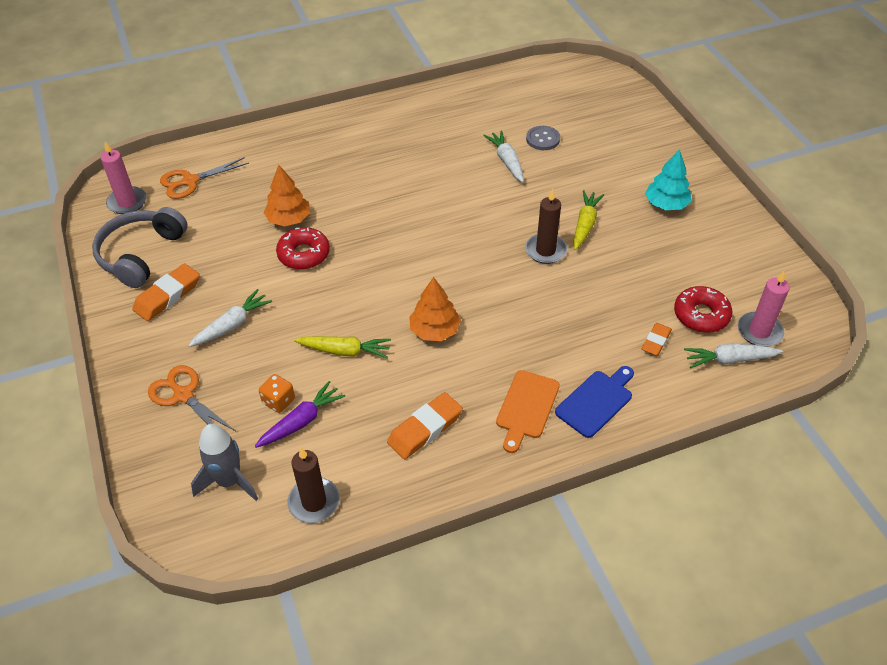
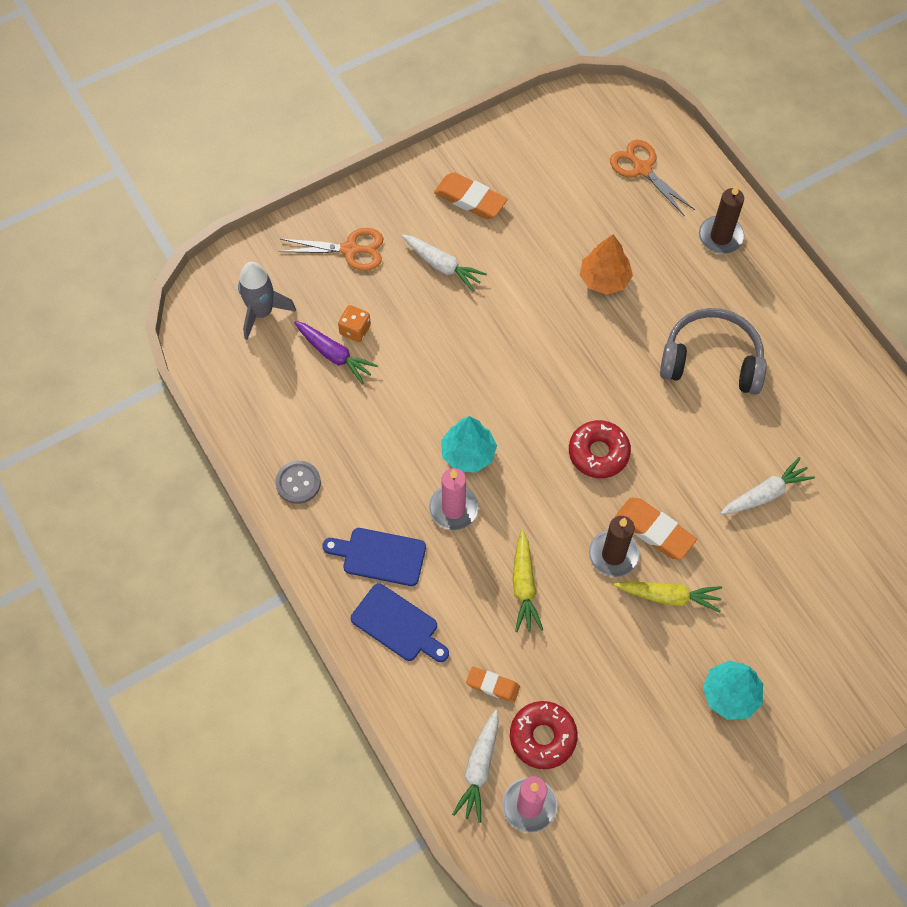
camera: 80 degrees right, 15 degrees up
grey headphones [92,207,188,288] -> grey headphones moved to [660,308,767,395]
pink candle [101,141,147,214] -> pink candle moved to [429,468,479,530]
orange scissors [148,365,236,431] -> orange scissors turned 60 degrees clockwise [279,228,384,271]
red donut [276,227,330,270] -> red donut moved to [569,420,631,478]
brown candle [288,447,340,523] -> brown candle moved to [699,185,744,254]
yellow carrot [294,336,391,358] -> yellow carrot moved to [513,530,543,632]
orange eraser [387,392,463,459] -> orange eraser moved to [615,498,697,560]
orange tree [409,277,461,341] -> turquoise tree [441,416,497,473]
orange cutting board [496,370,560,453] -> blue cutting board [322,528,426,586]
grey button [526,126,560,150] -> grey button moved to [275,461,321,504]
white carrot [684,343,783,368] -> white carrot turned 150 degrees counterclockwise [452,710,499,823]

